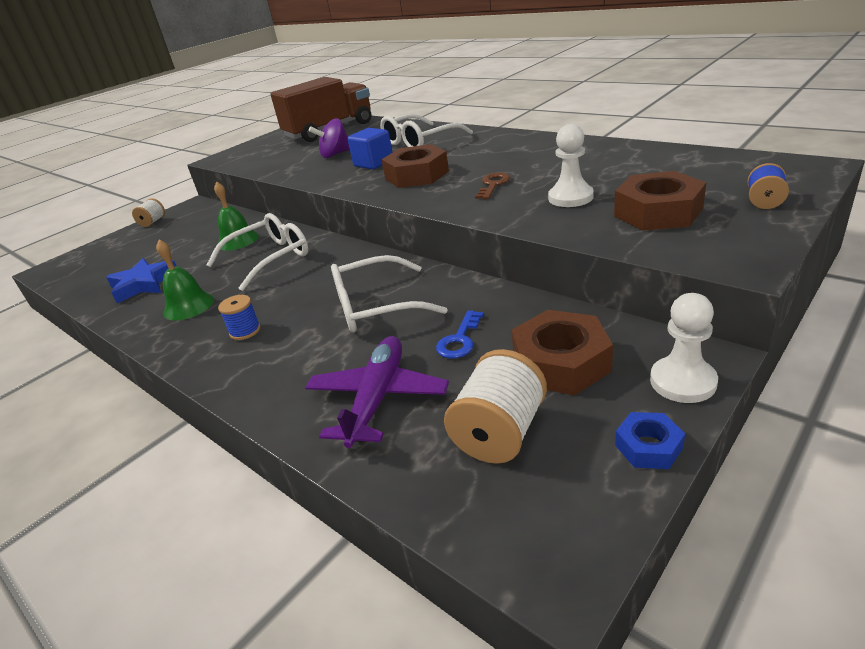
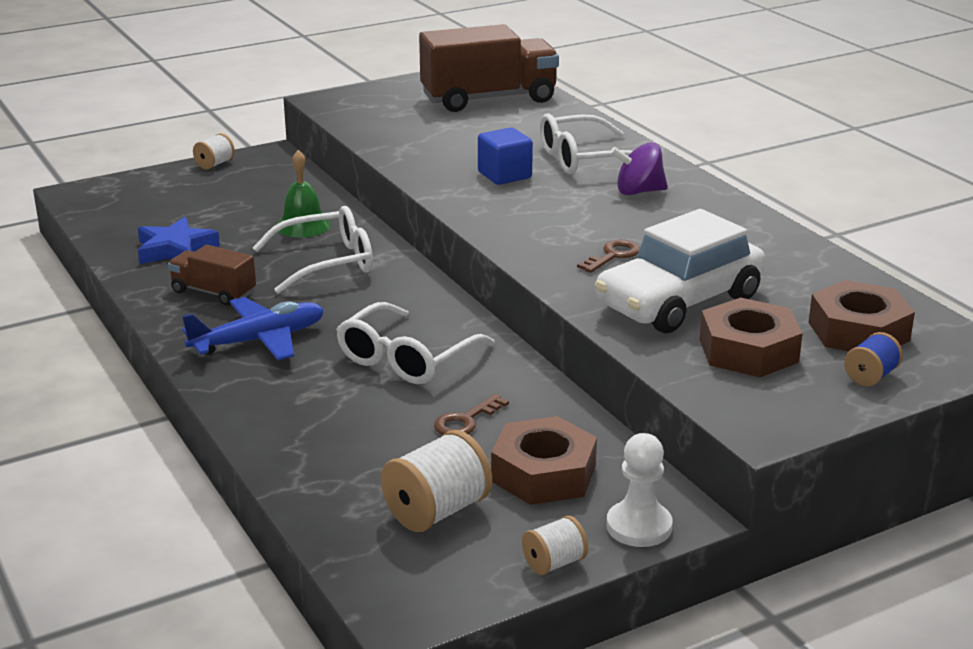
camera: 15 degrees right, 5 degrees down
green bell [156,240,214,321] -> brown truck [168,245,256,306]
blue spool [218,295,261,340] -> blue plane [182,297,324,360]
purple plane [305,336,449,448] -> none
purple spinning top [309,118,350,158] -> purple spinning top moved to [610,142,668,195]
white glasses [331,255,448,332] -> white glasses turned 60 degrees counterclockwise [336,302,495,384]
brown nut [381,144,449,188] -> brown nut moved to [809,280,915,351]
blue key [436,310,484,359] -> brown key [434,394,509,435]
white pawn [548,124,594,207] -> white car [595,209,765,333]
blue nut [615,412,685,469] -> white spool [522,516,588,575]

